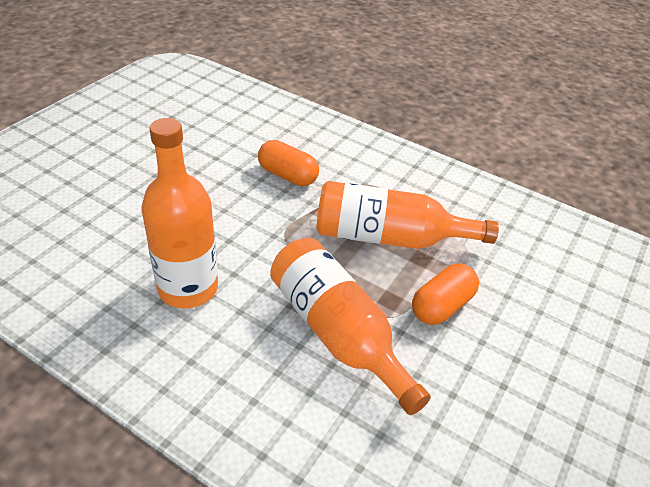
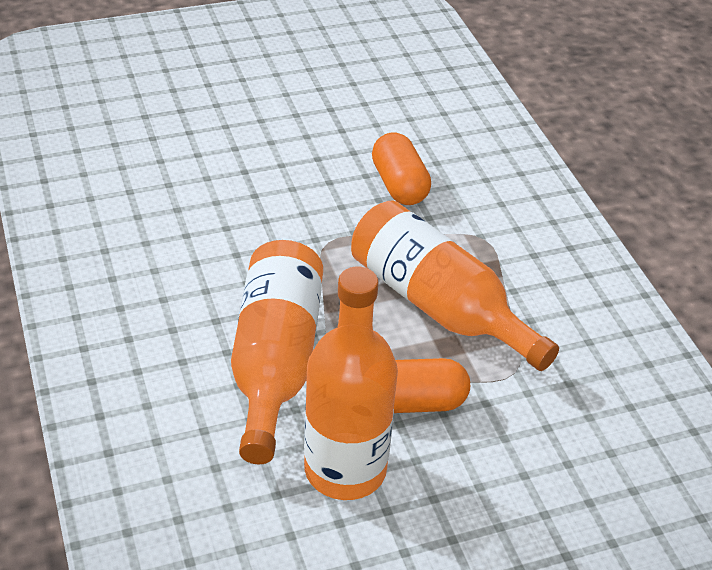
camera: 40 degrees right, 0 degrees up
orange bottle [141,118,218,308] -> orange bottle moved to [304,266,398,500]

